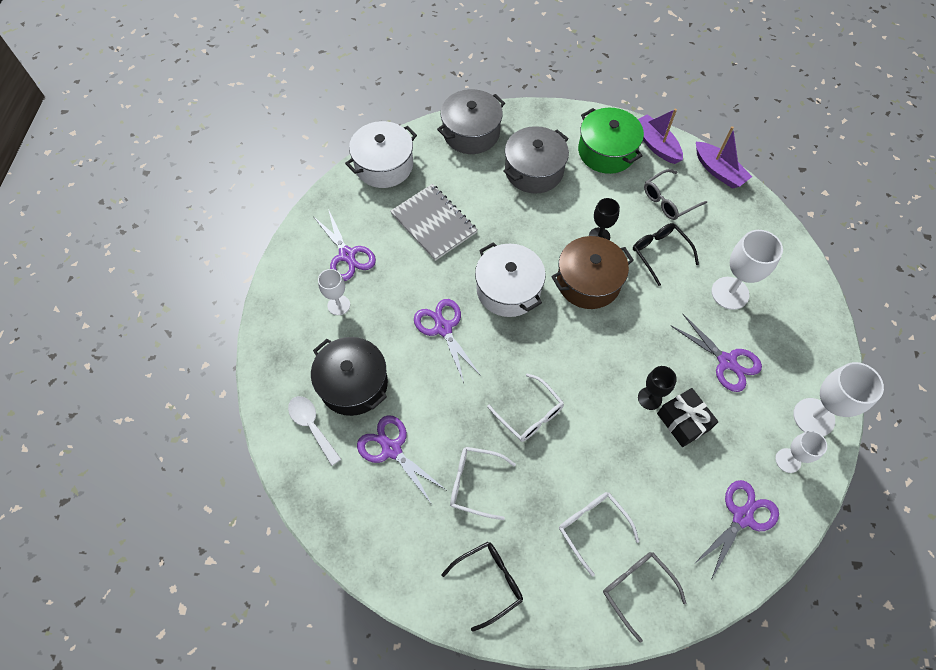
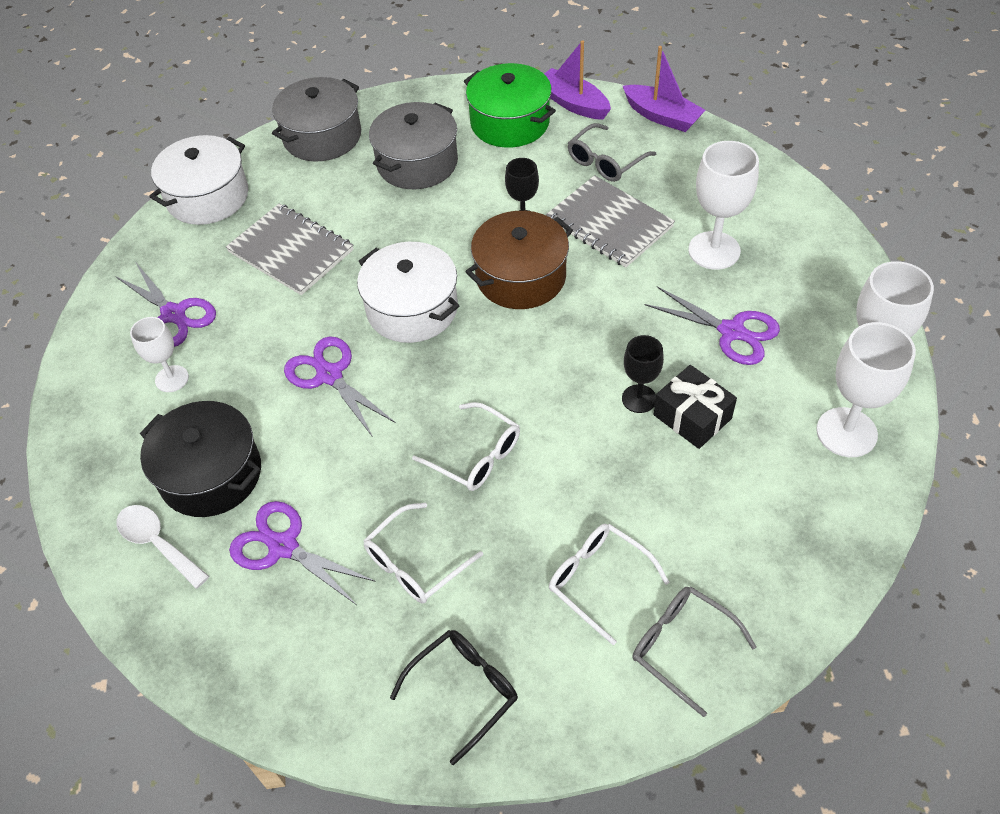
camera: 10 degrees left, 10 degrees down
white glasses [450,447,516,520] -> white glasses turned 45 degrees counterclockwise [363,503,483,603]
black glasses [633,223,699,286] -> grey notebook [546,175,675,267]
purple scissors [693,480,779,580] -> none
white goblet [775,431,827,473] -> white goblet [816,322,916,457], size x1.65

